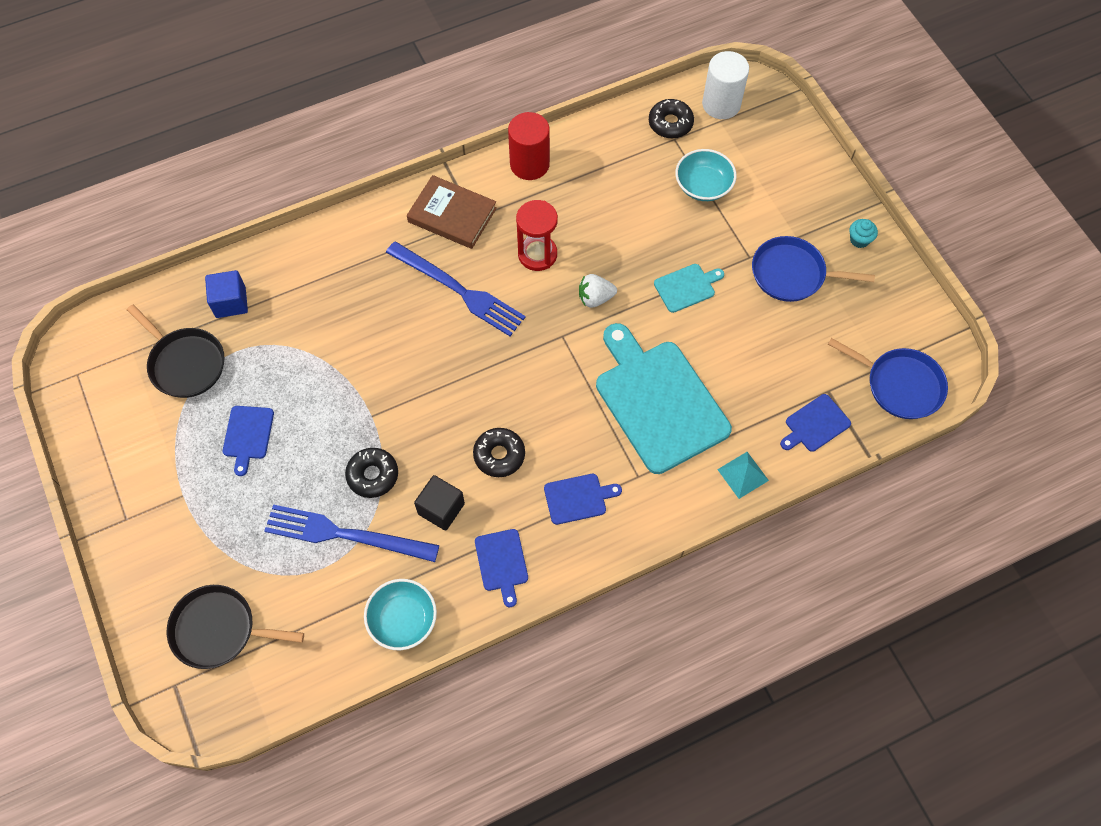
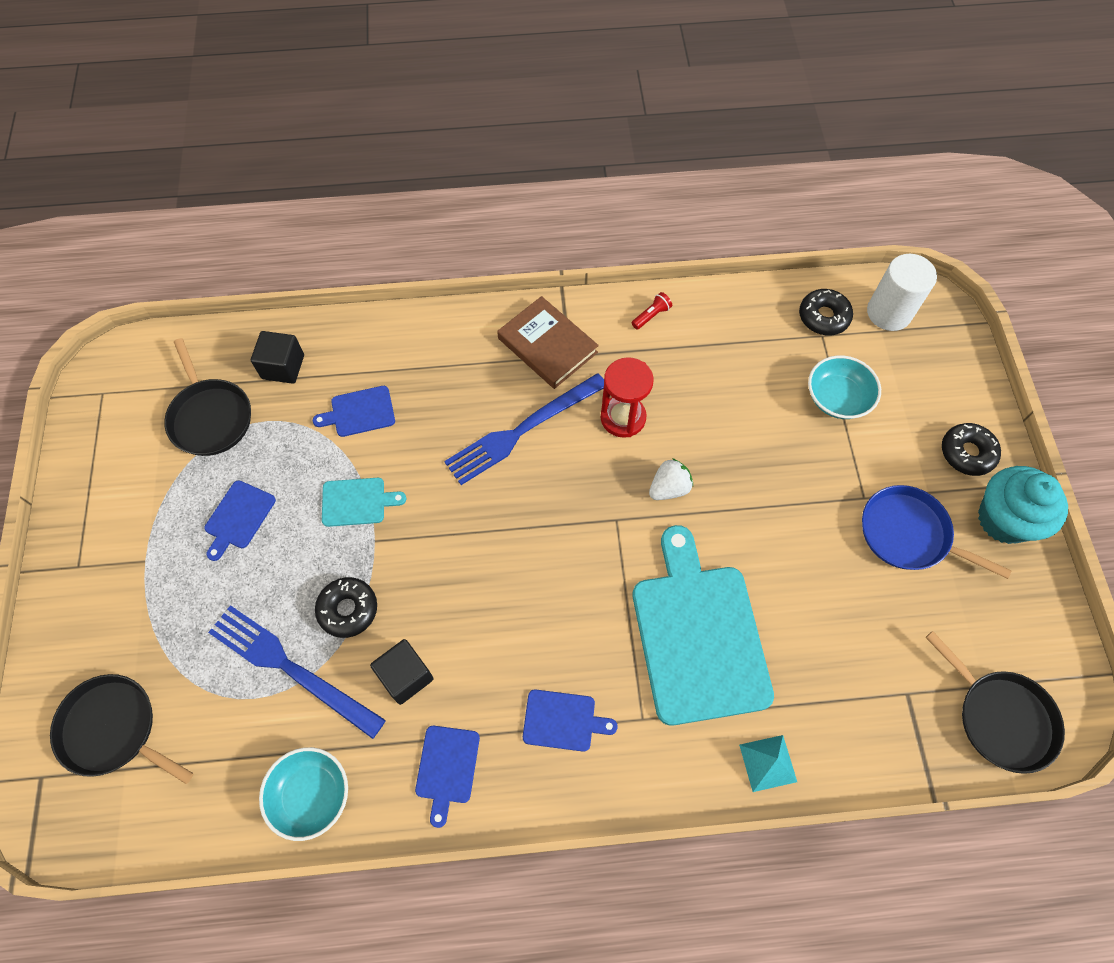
camera: 20 degrees right, 0 degrees up
blue cube [205,270,248,318] -> black cube [251,331,304,384]
blue fork [386,241,526,336] -> blue fork turned 90 degrees clockwise [444,373,604,485]
black donut [473,428,525,477] -> black donut moved to [942,423,1001,476]
red cylinder [508,112,550,180] -> red flashlight [632,292,672,330]
white strawberry [579,274,617,308] -> white strawberry turned 135 degrees clockwise [649,458,693,500]
turquoise cutting board [654,264,724,313] -> turquoise cutting board moved to [322,478,406,527]
blue cutting board [780,394,851,452] -> blue cutting board moved to [313,386,395,437]
blue pan [828,338,948,419] -> black pan [925,631,1065,774]
turquoise cupcake [850,219,878,248] -> turquoise cupcake [978,466,1068,544], size x2.24

